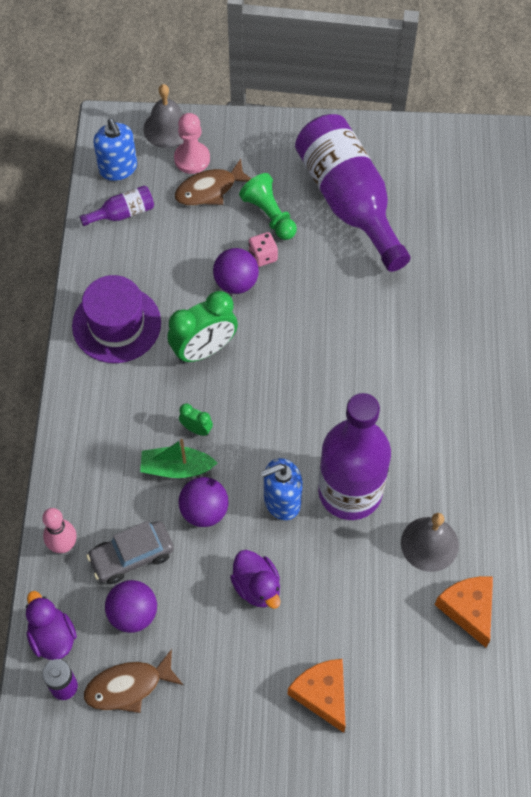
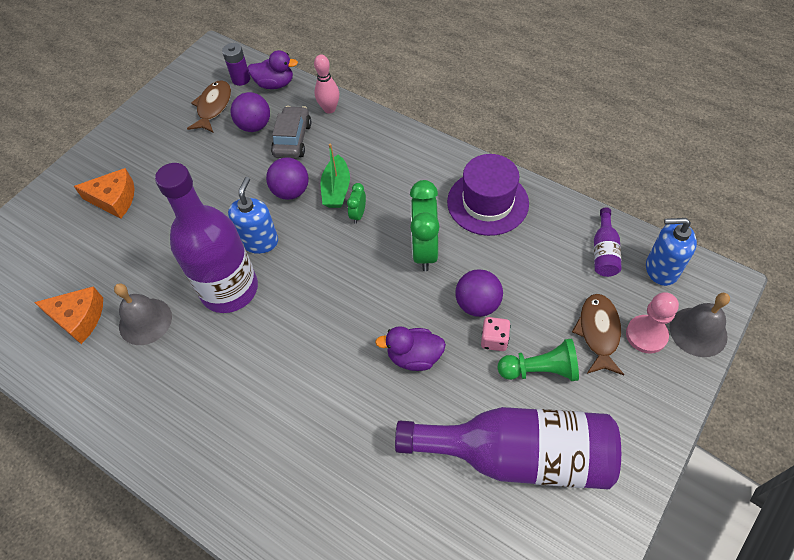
camera: 125 degrees right, 5 degrees down
green boat [140,439,217,478] -> green boat turned 150 degrees clockwise [320,144,350,208]
green clock [179,404,213,436] -> green clock turned 135 degrees clockwise [347,183,366,224]
purple duck [230,550,280,609] -> purple duck moved to [375,326,446,371]

